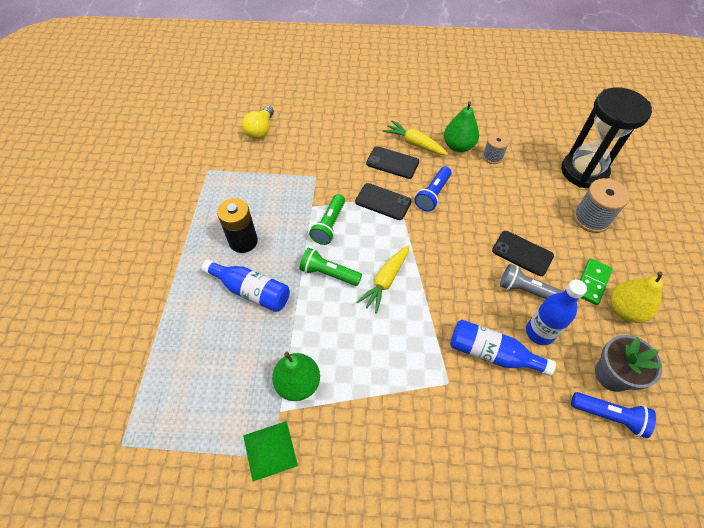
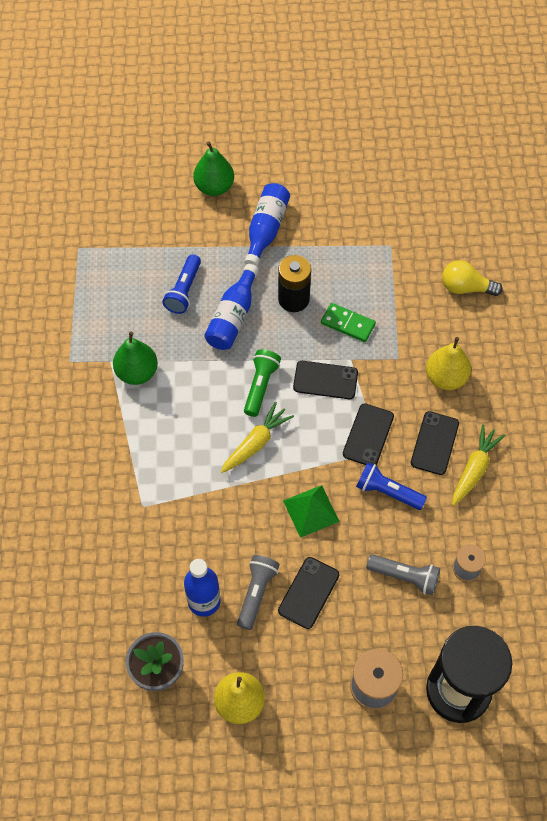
camera: 85 degrees right, 5 degrees up
green pyramid [243,421,298,482] -> green pyramid moved to [283,485,340,538]
green flashlight [309,194,345,245] -> black phone [293,361,358,399]
yellow carrot [356,245,409,314] -> yellow carrot turned 105 degrees clockwise [220,402,294,473]
green pear [444,101,479,152] -> green pear moved to [193,141,234,196]
blue bottle [450,320,556,376] -> blue bottle moved to [244,183,290,267]
blue flashlight [571,392,656,438] -> blue flashlight moved to [162,254,201,314]
green domino [580,258,613,305] -> green domino moved to [321,303,376,342]
none -> grey flashlight [366,554,440,596]
none -> yellow pear [426,337,471,390]

